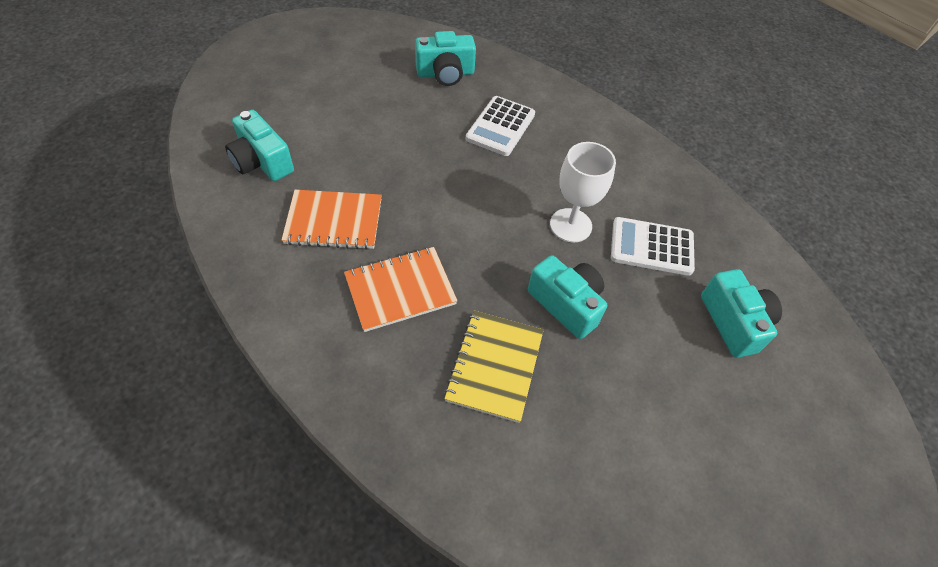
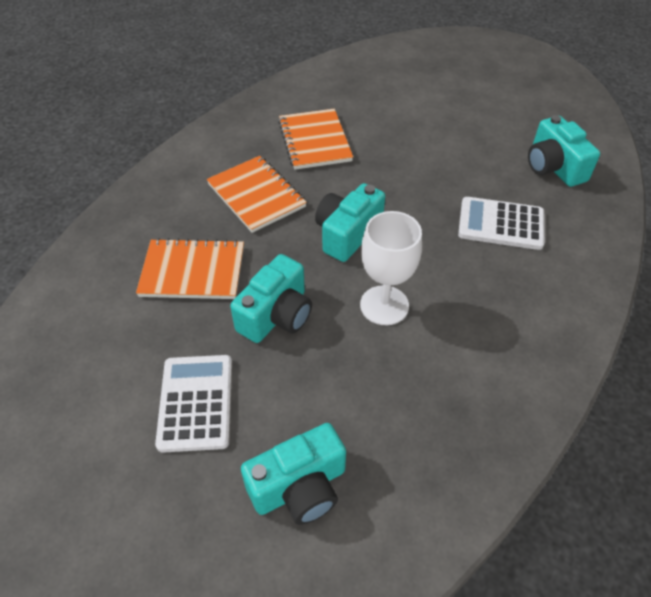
camera: 80 degrees right, 5 degrees down
turquoise camera [225,110,294,181] -> turquoise camera moved to [315,183,385,262]
yellow notebook [444,311,544,423] -> orange notebook [136,238,244,299]
white calculator [611,217,695,276] -> white calculator moved to [155,355,232,453]

